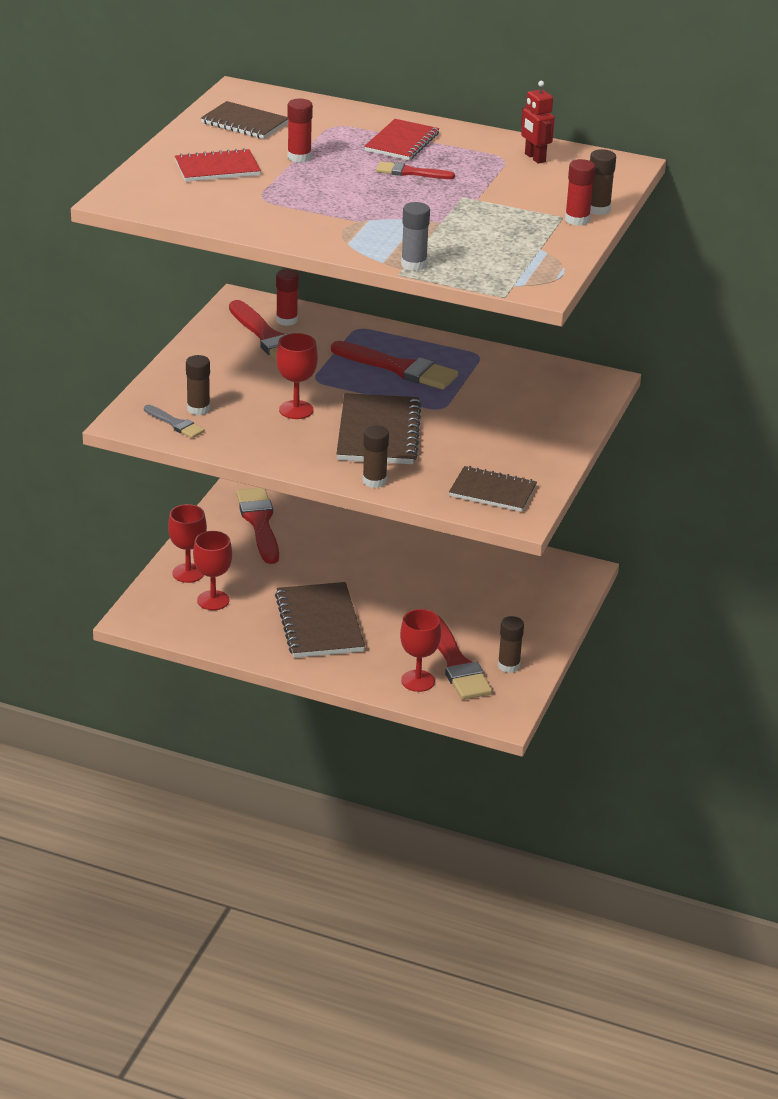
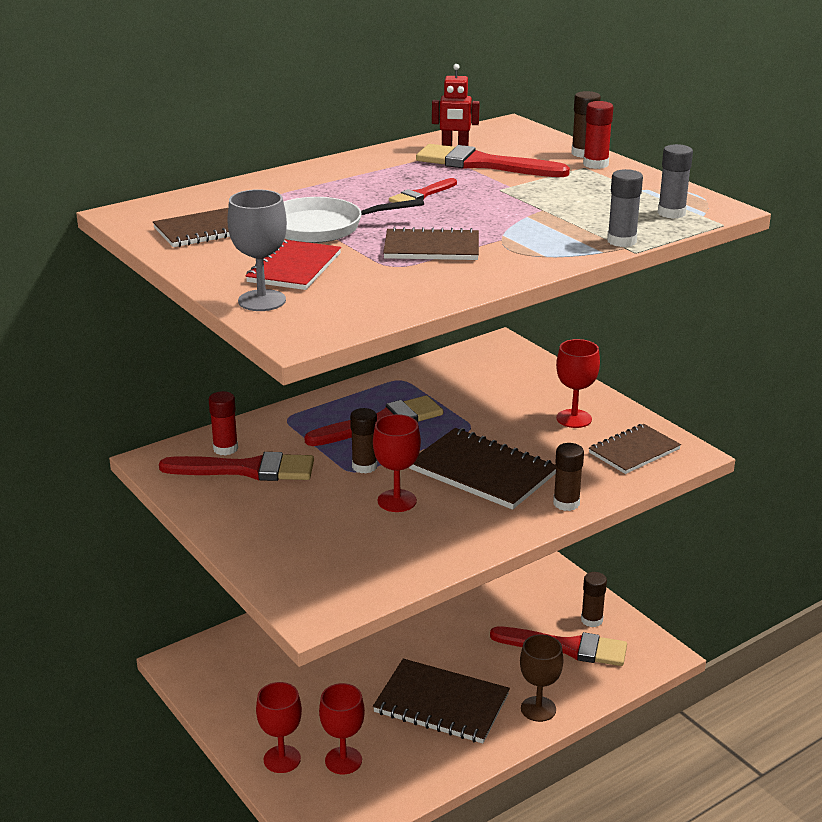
camera: 55 degrees left, 5 degrees down
grey brush [144,405,205,438] -> none
brown glue stick [186,355,210,415] -> brown glue stick moved to [350,408,377,473]
red brush [236,488,279,564] -> red brush moved to [416,144,570,177]
red glue stick [287,99,313,162] -> white pan [284,197,424,243]
red notebook [364,119,439,160] -> none
red goblet [400,609,441,692] -> red goblet moved to [556,339,600,428]
none -> grey goblet [227,189,287,311]
none -> brown notebook [383,227,479,260]
none -> brown goblet [520,634,563,722]
none -> grey glue stick [658,144,693,219]

